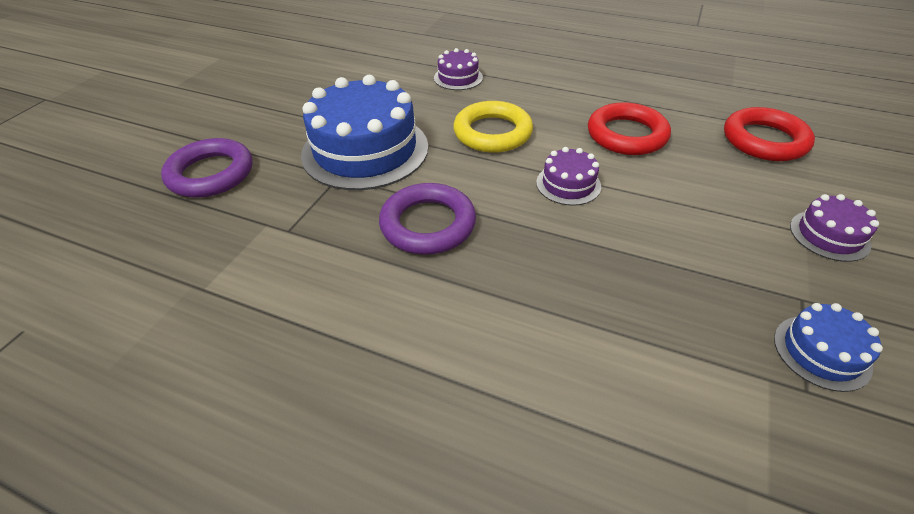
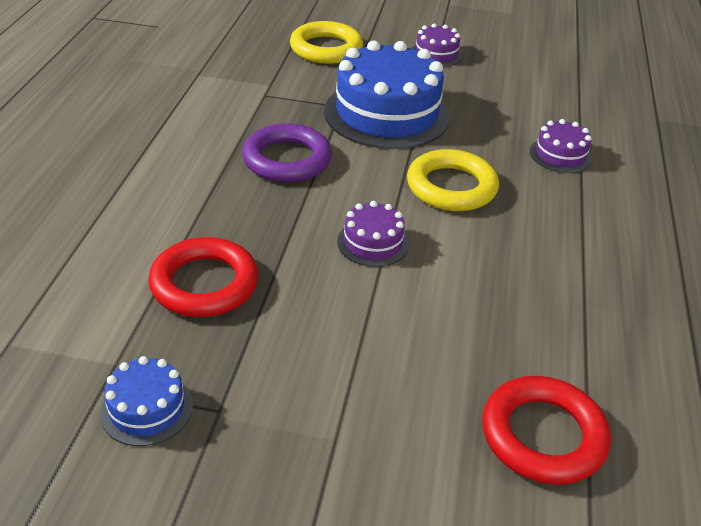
camera: 75 degrees right, 5 degrees down
purple ring [161,138,253,198] -> yellow ring [290,21,363,64]
red ring [588,102,671,155] -> red ring moved to [148,237,258,317]
purple cake [790,194,879,262] -> purple cake moved to [411,23,463,67]

